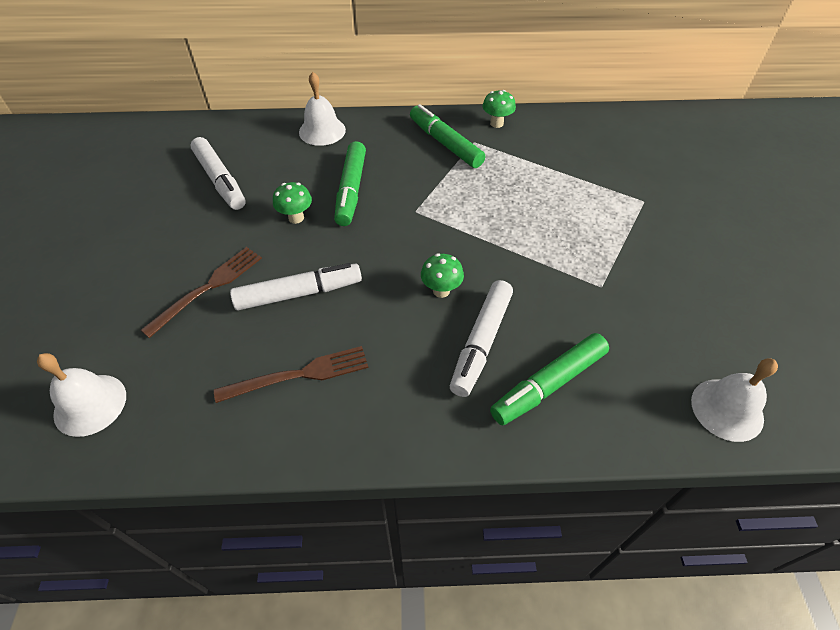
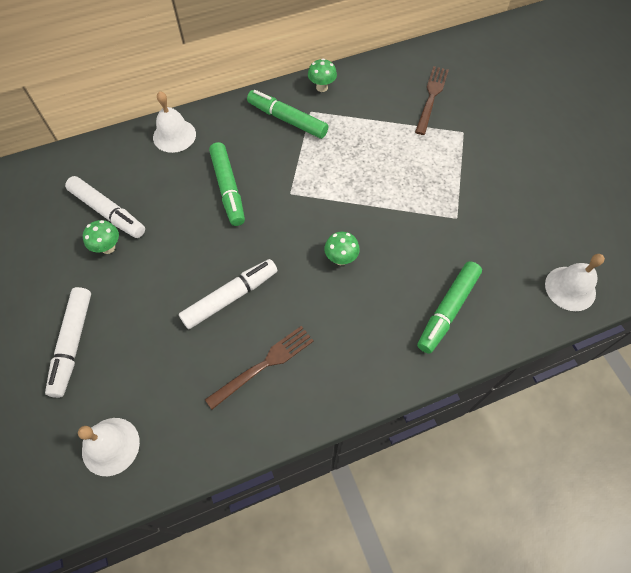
camera: 20 degrees left, 10 degrees up
brown fork [141,247,262,338] -> brown fork moved to [415,66,449,135]
green mushroom [273,182,312,224] -> green mushroom moved to [83,220,119,254]
white marker [450,280,513,397] -> white marker moved to [45,287,91,398]

